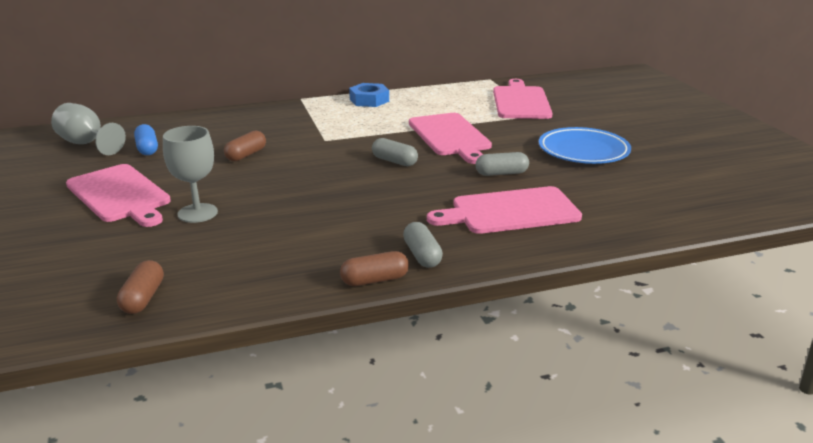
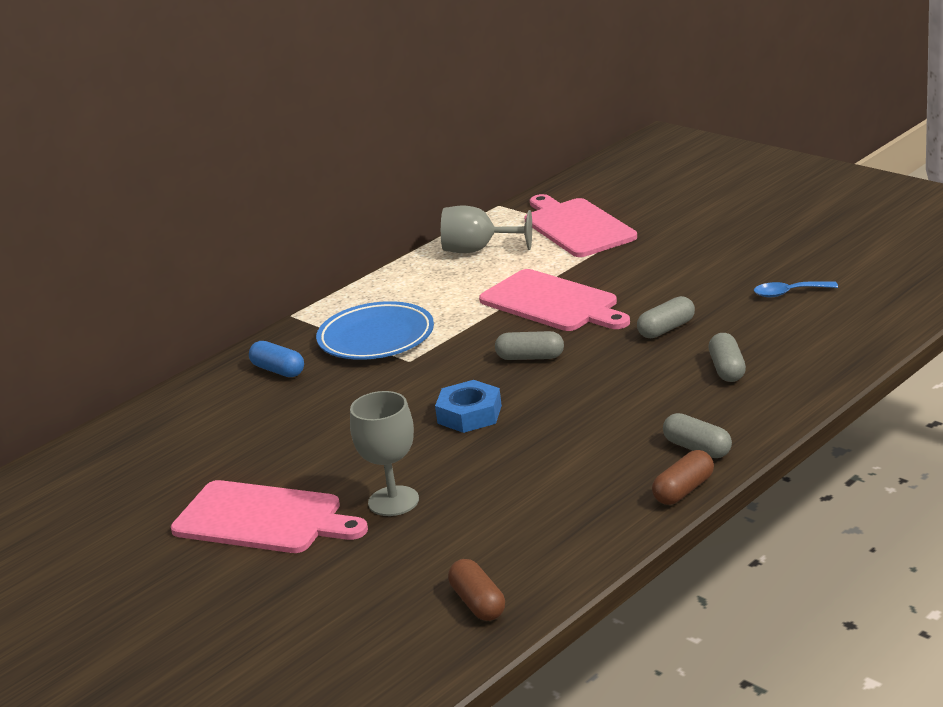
camera: 25 degrees left, 0 degrees up
grey goblet [51,103,126,155] -> grey goblet moved to [441,206,532,253]
blue capsule [134,124,158,155] -> blue capsule moved to [249,341,304,377]
brown capsule [224,131,266,161] -> none
blue nut [349,83,389,107] -> blue nut moved to [435,380,502,433]
pink cutting board [427,186,582,234] -> grey capsule [709,333,746,382]
blue plate [539,127,631,164] -> blue plate moved to [316,301,434,360]
none -> blue spoon [754,281,838,297]

